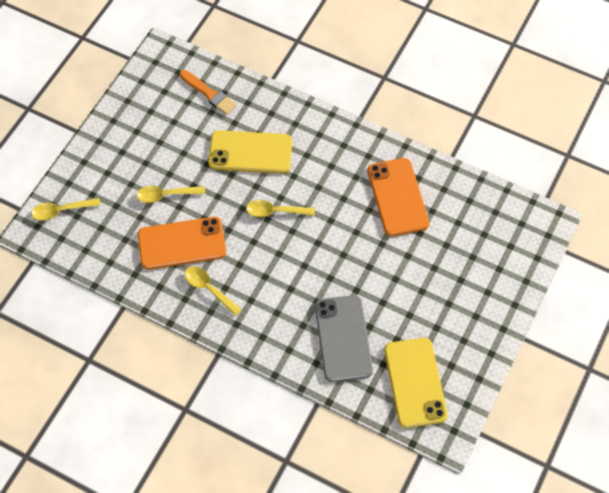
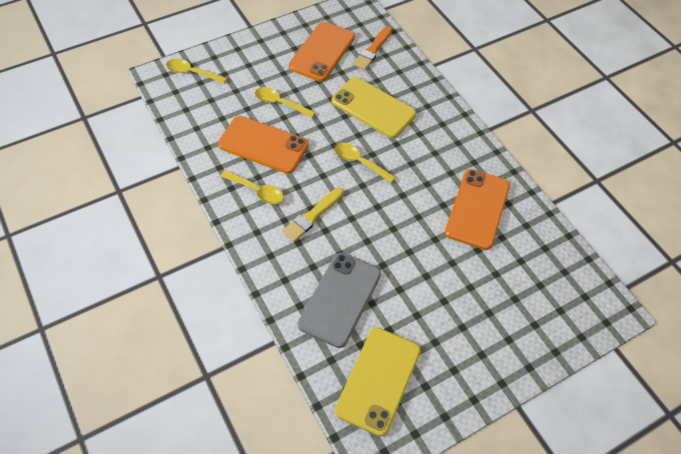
camera: 30 degrees right, 5 degrees down
orange brush [180,70,236,115] -> orange brush turned 45 degrees clockwise [353,26,392,70]
yellow spoon [185,266,242,316] -> yellow spoon turned 135 degrees clockwise [220,170,284,204]
none -> yellow brush [282,187,344,242]
none -> orange phone [289,22,355,82]

